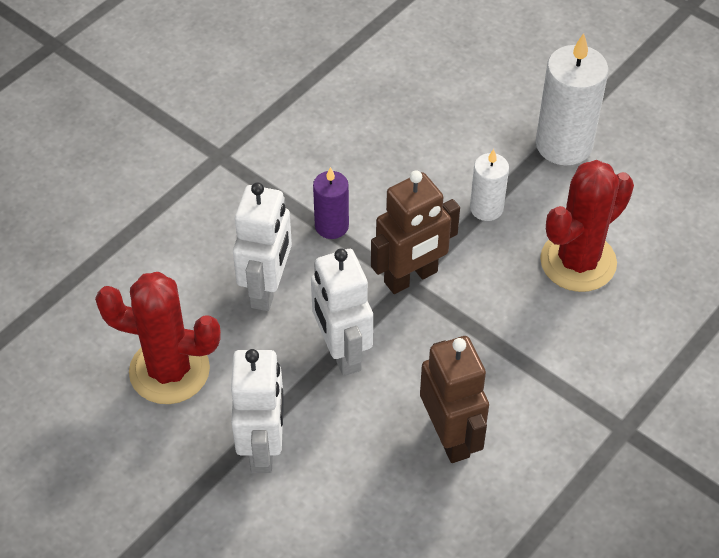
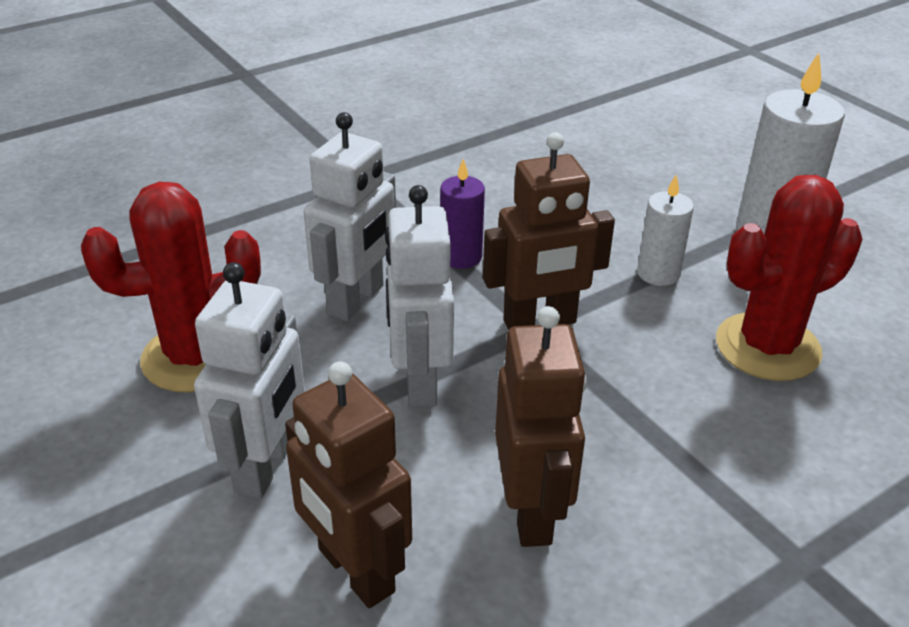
camera: 15 degrees right, 15 degrees down
red cactus [95,272,221,404] -> red cactus turned 45 degrees counterclockwise [81,182,261,392]
none -> brown robot [285,361,412,608]

